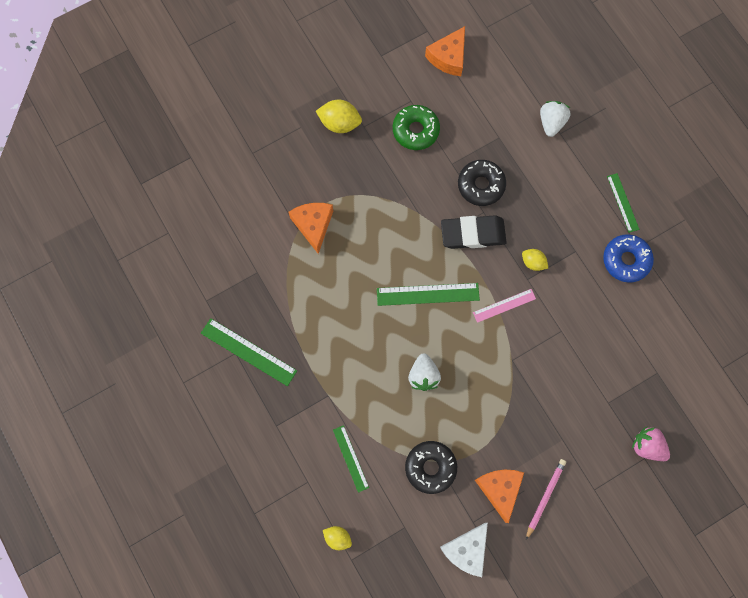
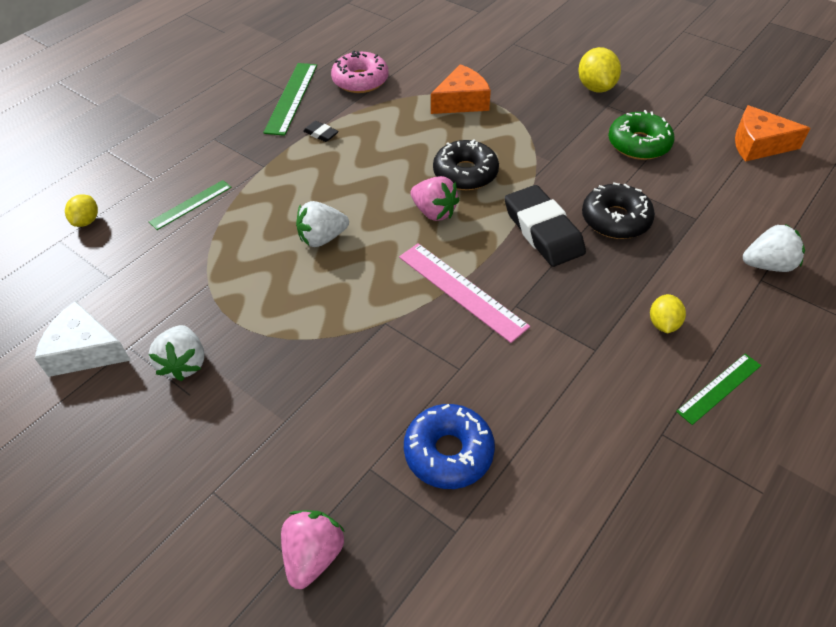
camera: 70 degrees right, 25 degrees down
green ruler [377,283,480,306] -> pink strawberry [410,176,459,221]
black donut [405,441,457,494] -> black donut moved to [433,139,499,190]
pink ruler [473,289,536,323] -> pink ruler [399,243,530,343], size x1.59
orange cheese [475,470,524,523] -> white strawberry [149,325,205,381]
yellow lemon [522,249,548,271] -> yellow lemon moved to [650,294,686,333]
pink pencil [526,459,566,540] -> none
blue donut [603,234,654,283] -> blue donut moved to [404,404,495,489]
none -> black eraser [303,121,339,142]
none -> pink donut [331,51,389,93]

